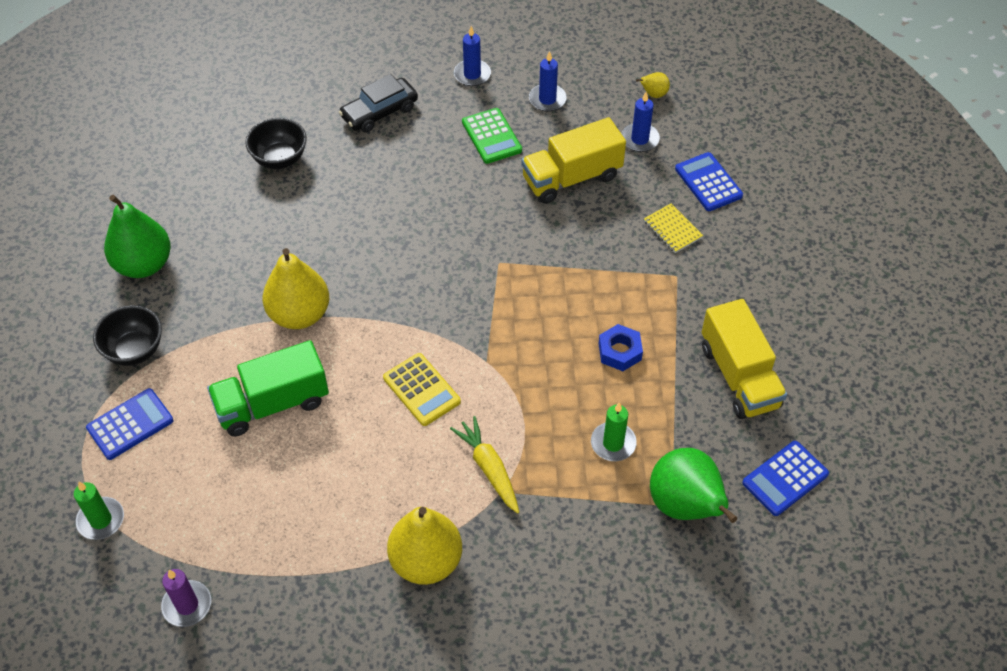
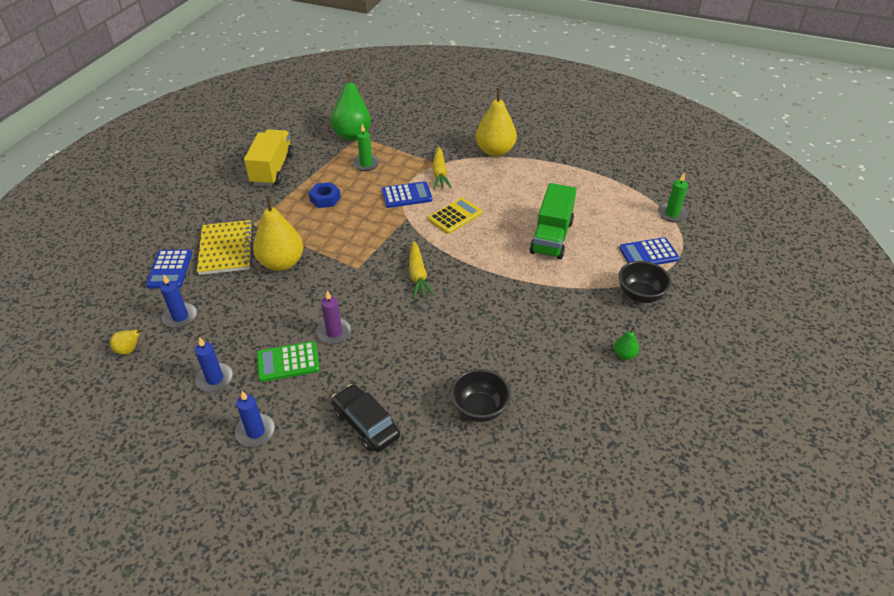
camera: 155 degrees left, 10 degrees down
green pear [104,195,171,278] -> green pear [614,327,639,360], size x0.45
purple candle [161,569,211,627] -> purple candle moved to [316,290,352,344]
green truck [207,340,329,436] -> green truck turned 105 degrees clockwise [530,183,577,259]
yellow pear [262,248,329,329] -> yellow pear moved to [253,196,303,271]
black car [339,74,418,133] -> black car turned 120 degrees counterclockwise [332,384,400,452]
yellow calculator [383,353,461,426] -> yellow calculator turned 60 degrees clockwise [428,198,482,234]
green calculator [462,108,522,164] -> green calculator turned 105 degrees counterclockwise [257,341,320,382]
yellow truck [521,117,626,204] -> none
yellow notebook [644,203,703,253] -> yellow notebook [197,220,253,275], size x1.82
blue calculator [742,441,829,516] -> blue calculator moved to [382,181,432,208]
none -> yellow carrot [409,241,434,298]

